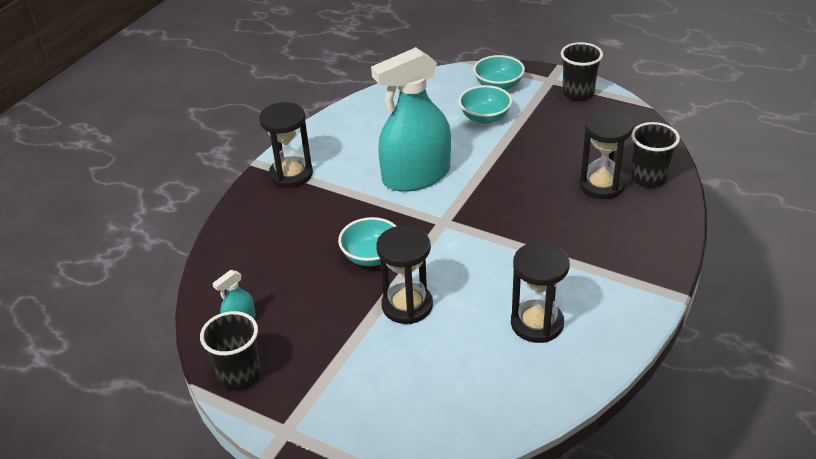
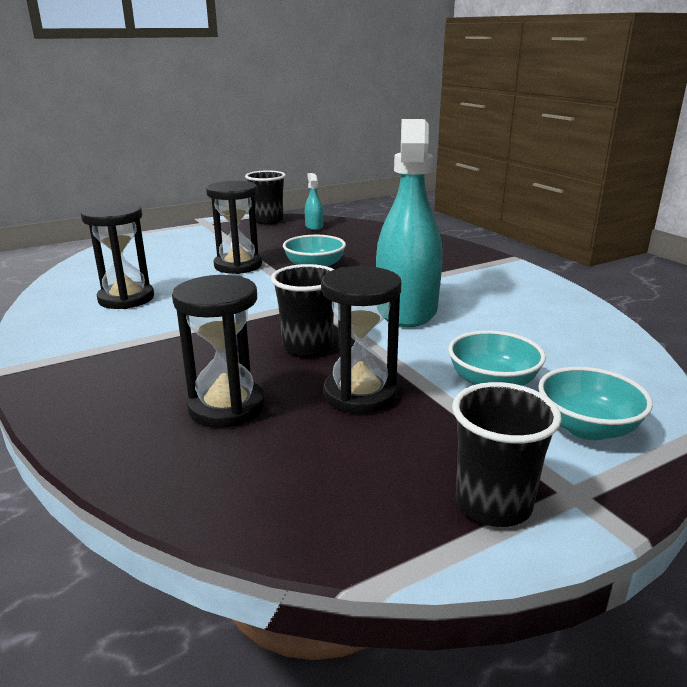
camera: 120 degrees right, 15 degrees down
black hourglass [259,102,313,188] -> black hourglass moved to [321,266,401,414]
black cup [631,122,680,188] -> black cup moved to [271,264,334,357]

